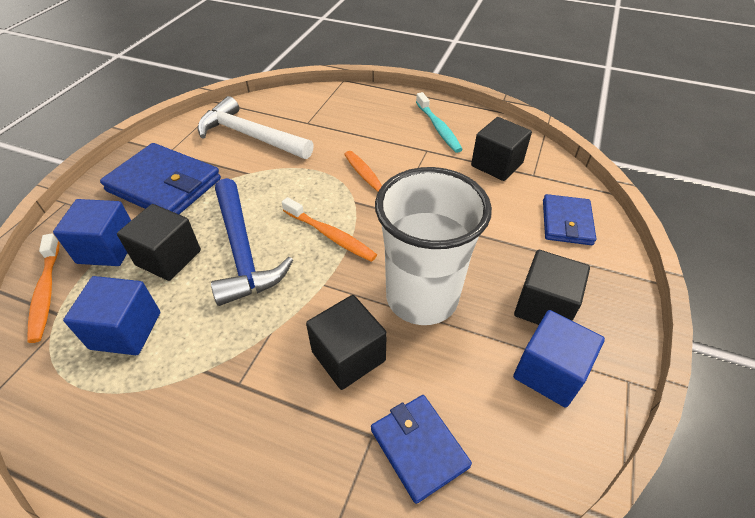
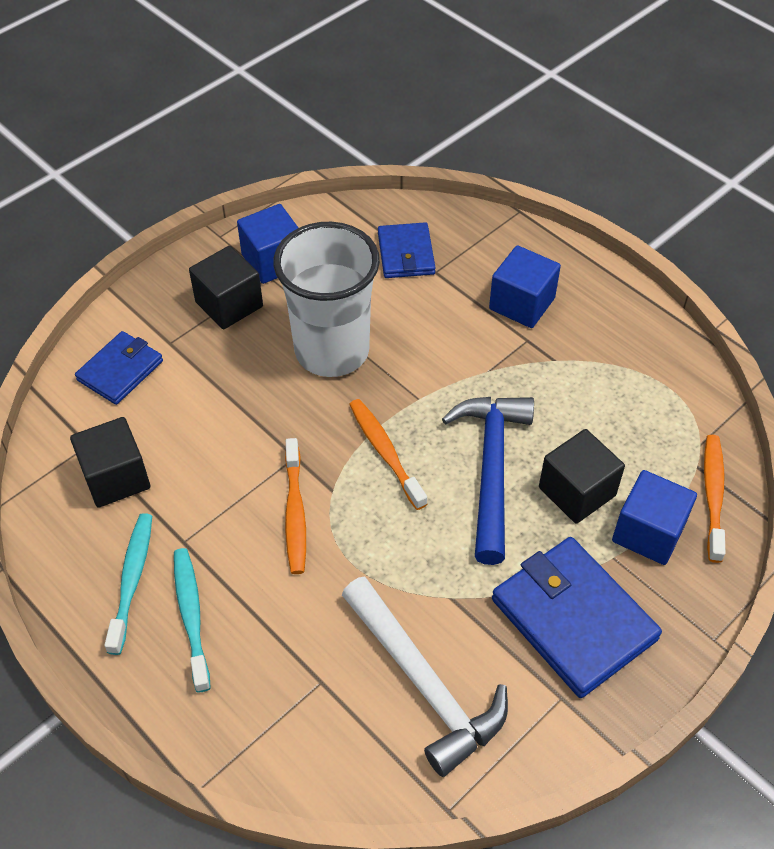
camera: 155 degrees left, 5 degrees up
blue cube [63,276,160,355] -> blue cube moved to [489,245,561,328]
black cube [306,295,387,390] -> none
none -> turquoise toothbrush [174,548,211,693]

